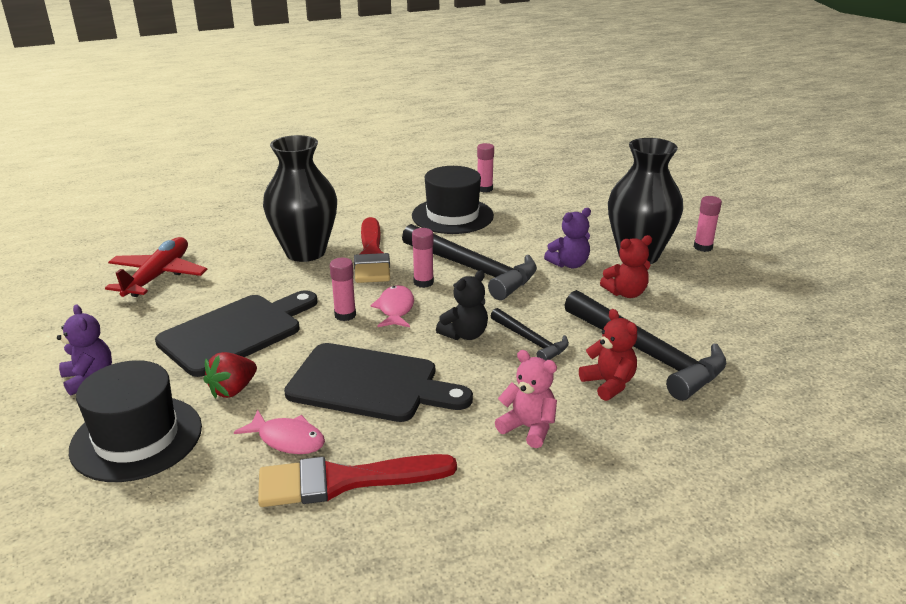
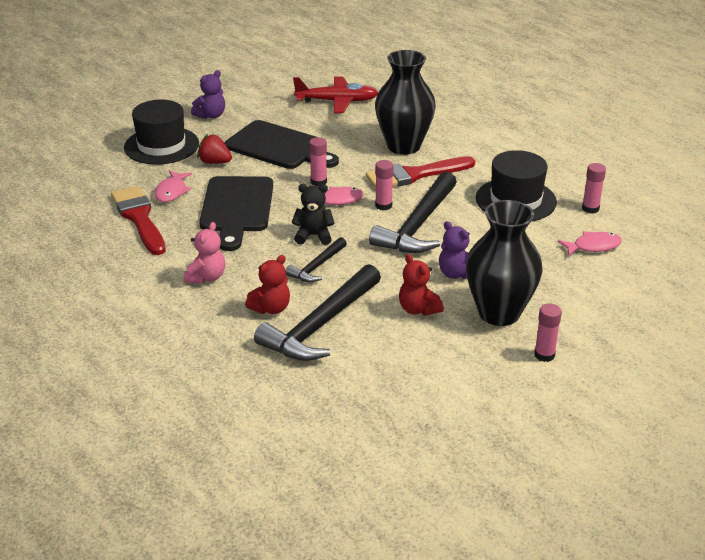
camera: 75 degrees right, 5 degrees up
black teddy bear [436,270,488,340] -> black teddy bear turned 150 degrees clockwise [292,184,335,245]
none -> pink fish [558,231,622,257]

